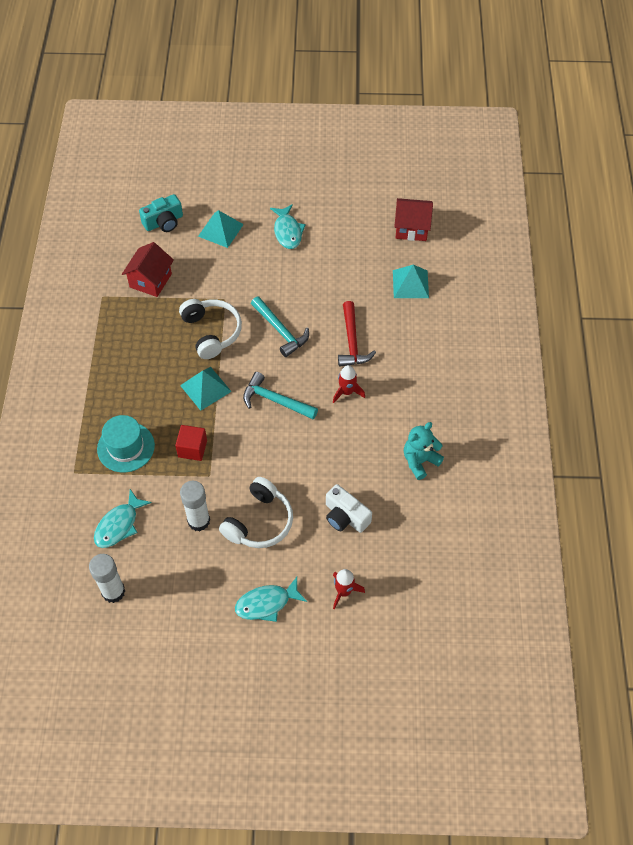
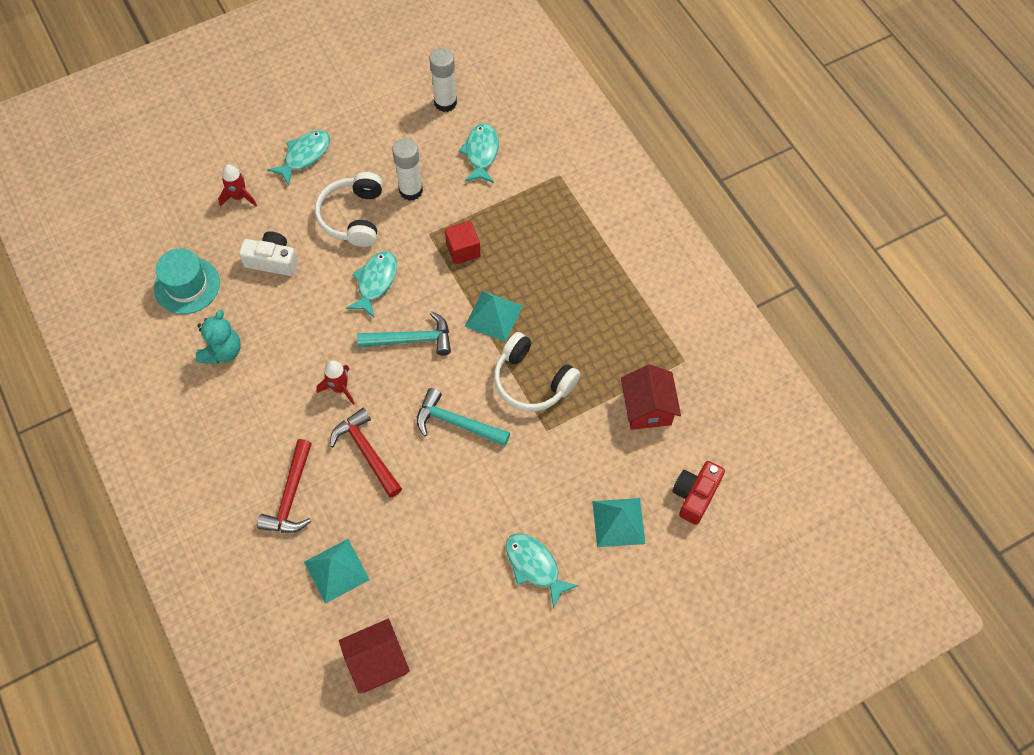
camera: 150 degrees right, 5 degrees up
turquoise hat [97,415,155,472] -> turquoise hat moved to [154,248,220,314]
turquoise camera [139,194,183,232] -> red camera [672,461,725,525]
none -> red hammer [257,439,312,533]
none -> turquoise fish [346,251,397,318]

